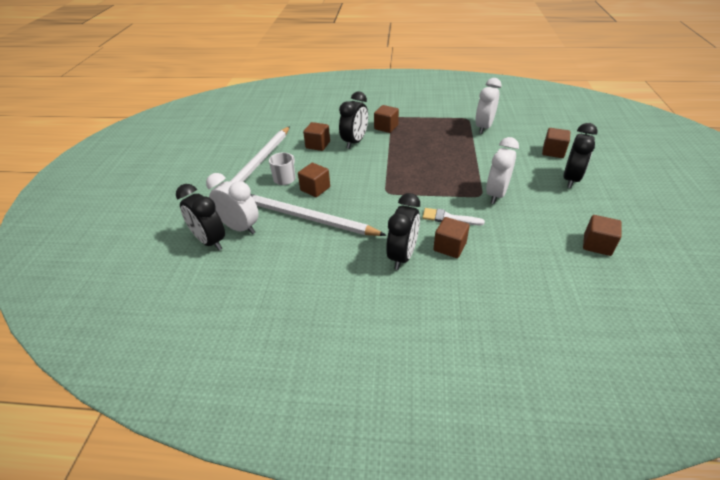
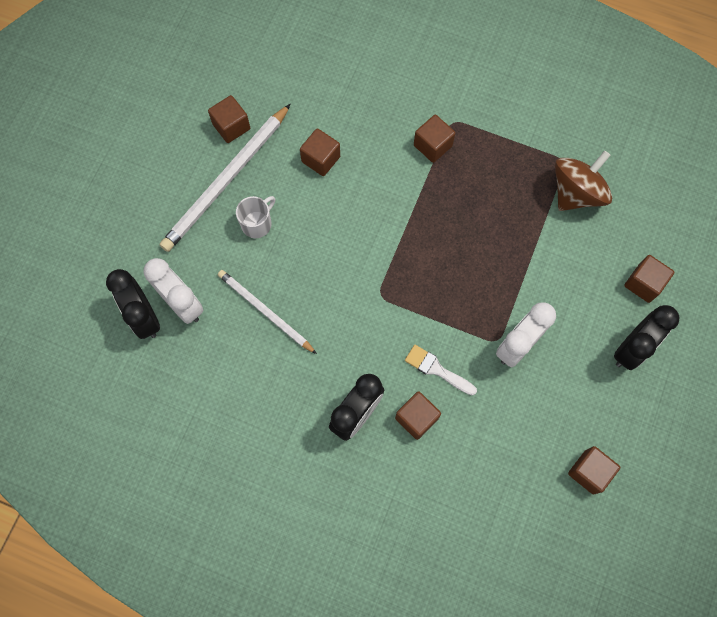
camera: 15 degrees right, 30 degrees up
white pencil [250,194,386,236] -> white pencil [218,270,317,354], size x0.63
brown cube [298,163,330,197] -> brown cube moved to [208,95,250,143]
black clock [339,92,368,149] -> none
white clock [475,78,502,134] -> brown spinning top [555,150,612,211]

